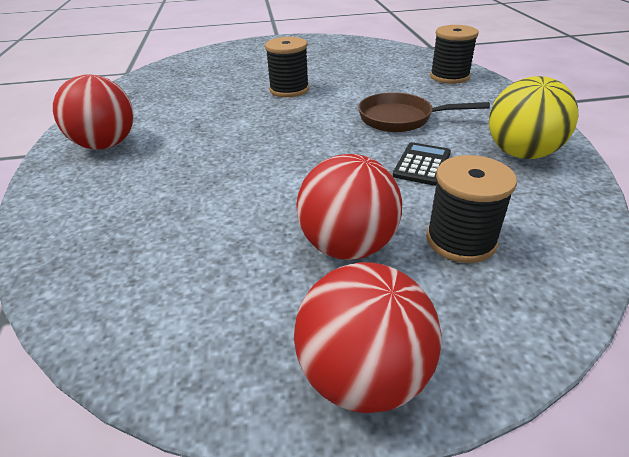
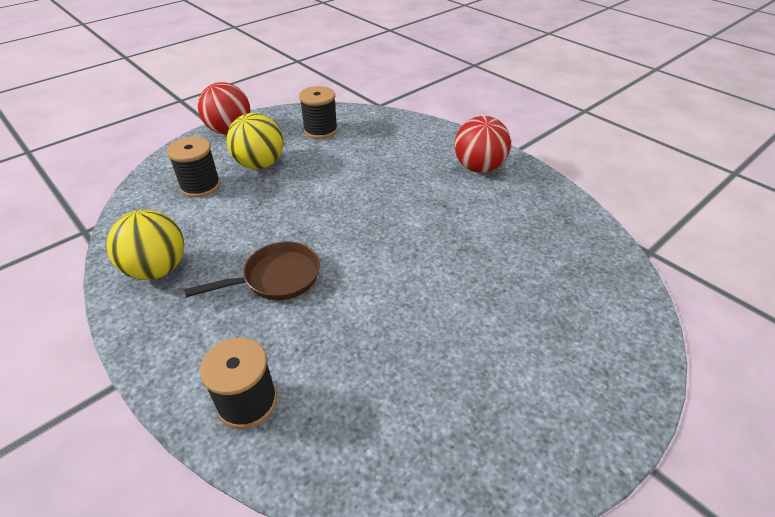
camera: 145 degrees right, 5 degrees up
black spool [265,37,309,97] -> black spool moved to [299,86,338,139]
red ball [296,154,402,260] -> yellow ball [226,113,283,169]
black calculator [393,142,451,186] -> none

